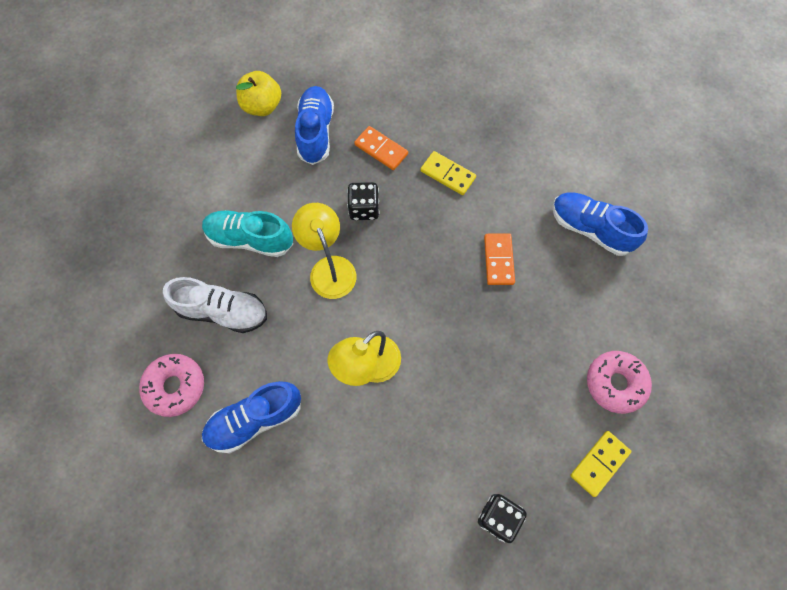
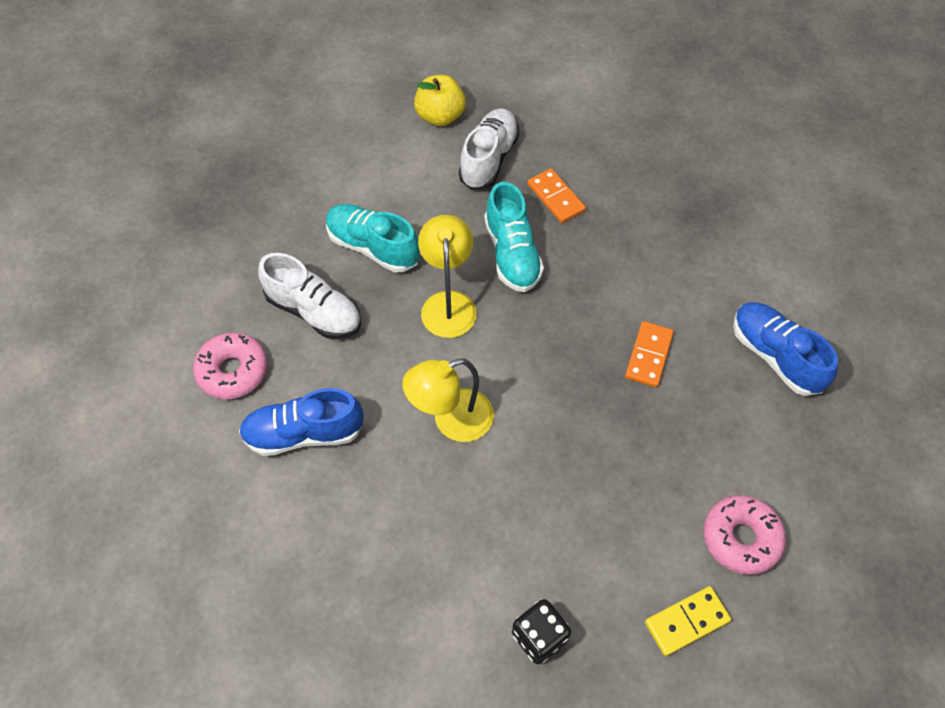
camera: 20 degrees right, 10 degrees down
blue shoe [295,86,334,165] -> white shoe [459,108,520,190]
black dice [347,182,380,220] -> turquoise shoe [484,182,544,292]
yellow domino [420,151,476,195] -> none

